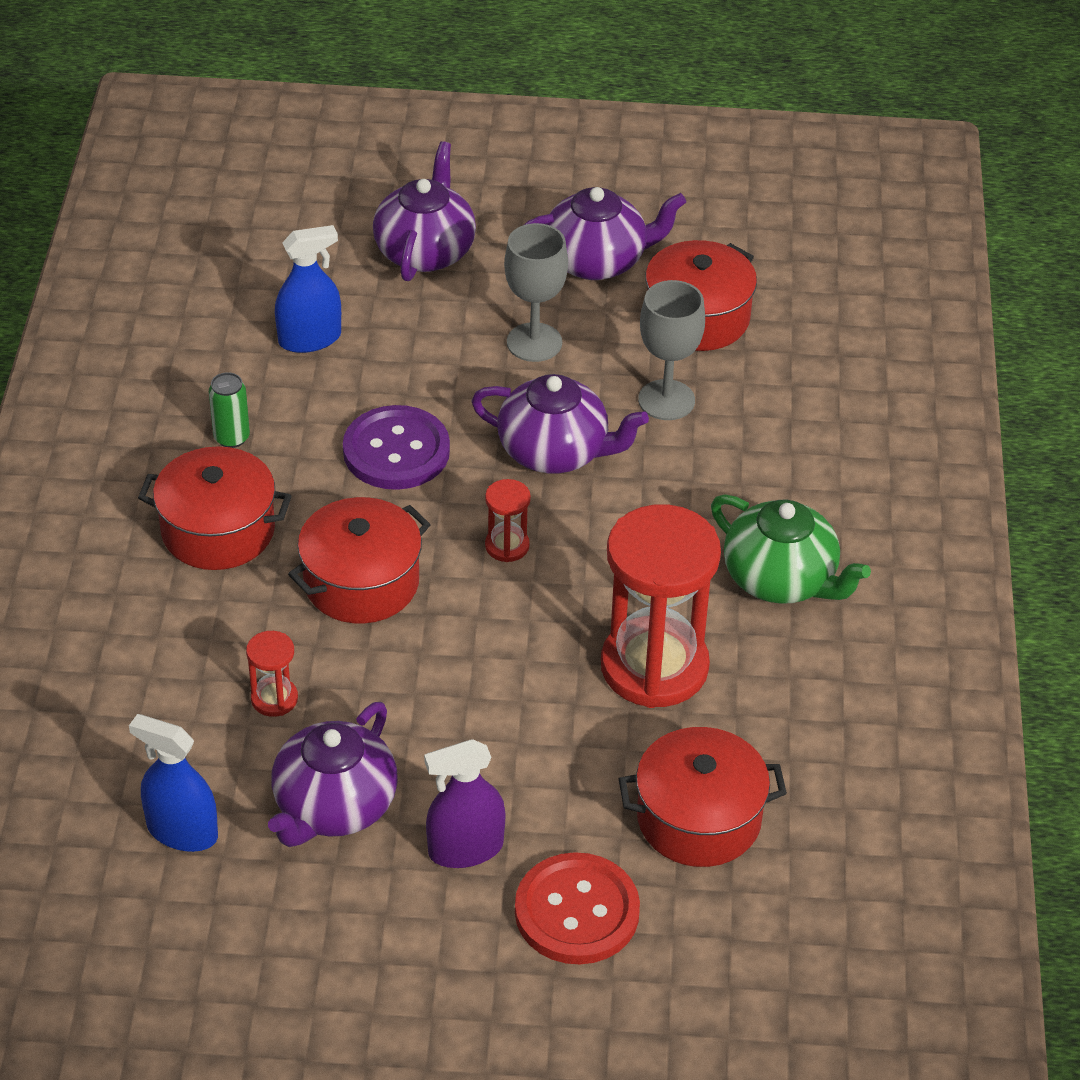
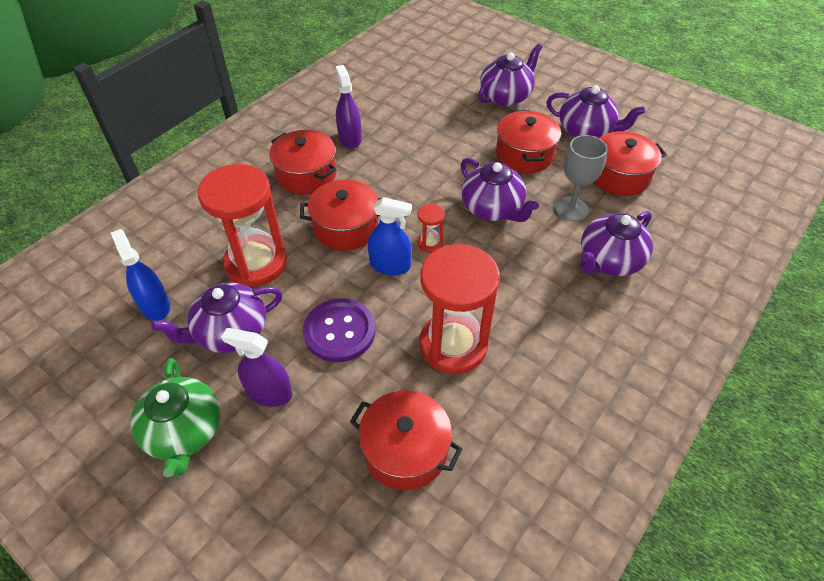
camera: 35 degrees right, 5 degrees up
green can [209,372,250,448] -> purple spray bottle [336,65,362,149]
red hourglass [246,631,298,717] -> red hourglass [198,164,287,287], size x2.34
blue spray bottle [275,225,341,353] -> blue spray bottle moved to [368,197,412,275]
purple button [343,405,450,490] -> purple button moved to [303,298,375,362]
grey goblet [504,223,568,362] -> red pot [496,110,561,173]
red button [515,852,640,964] -> none
green teapot [711,494,871,604] -> green teapot moved to [130,358,220,477]
none -> purple teapot [581,211,653,276]

